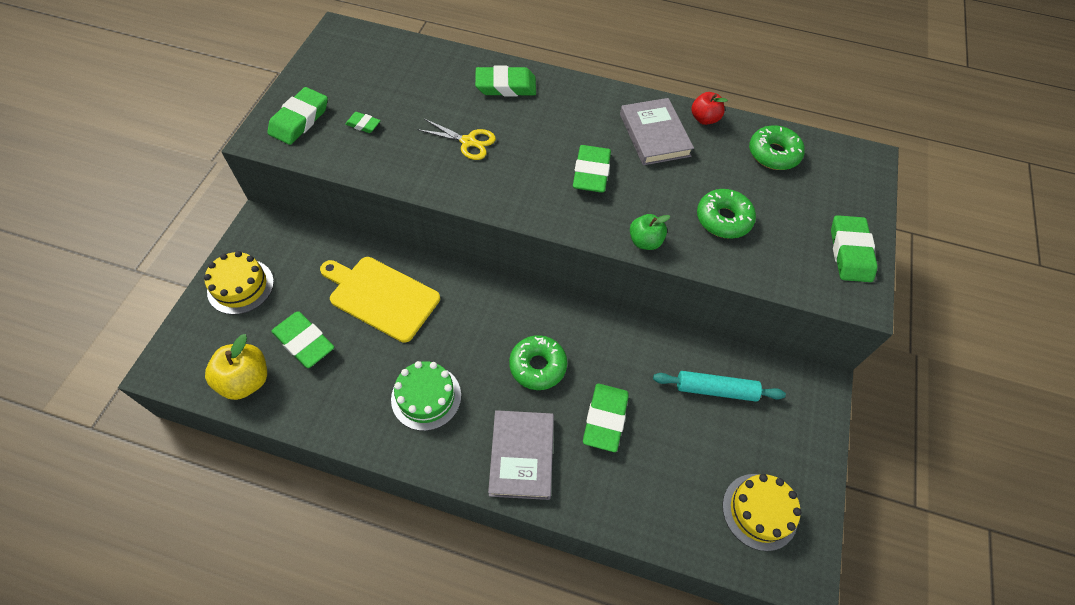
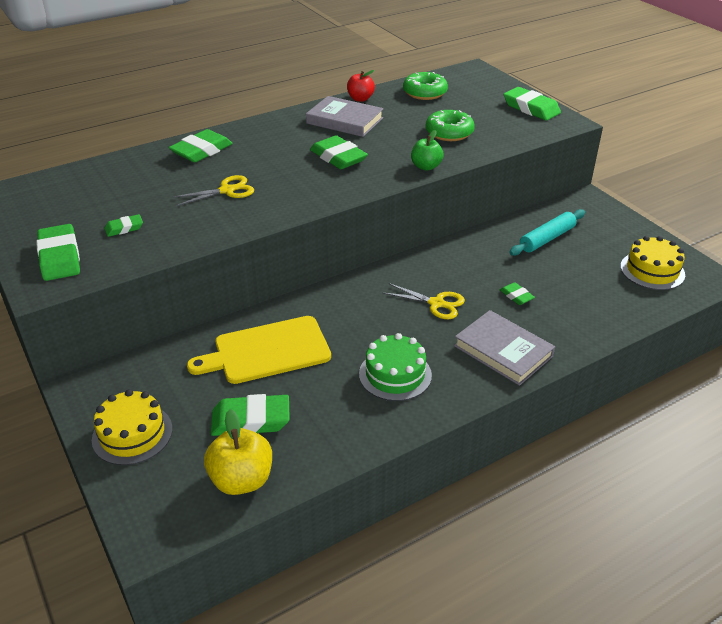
camera: 45 degrees left, 20 degrees down
green donut [509,335,567,390] -> yellow scissors [383,283,465,319]
green eraser [583,384,629,452] -> green eraser [500,282,535,305], size x0.53

